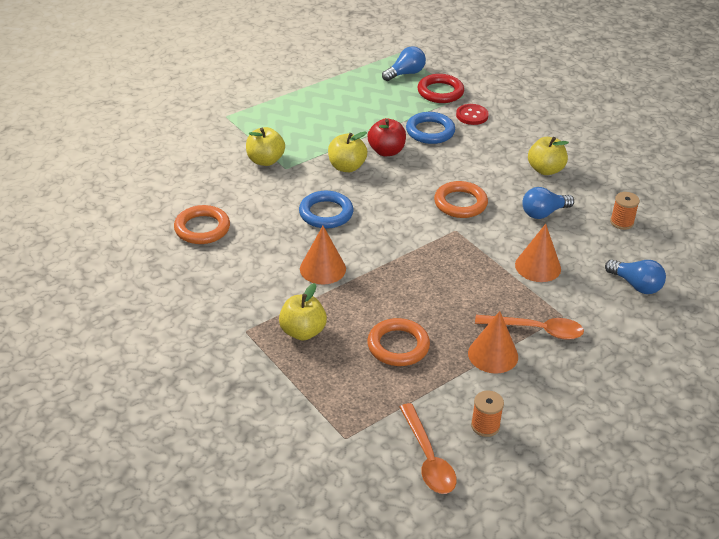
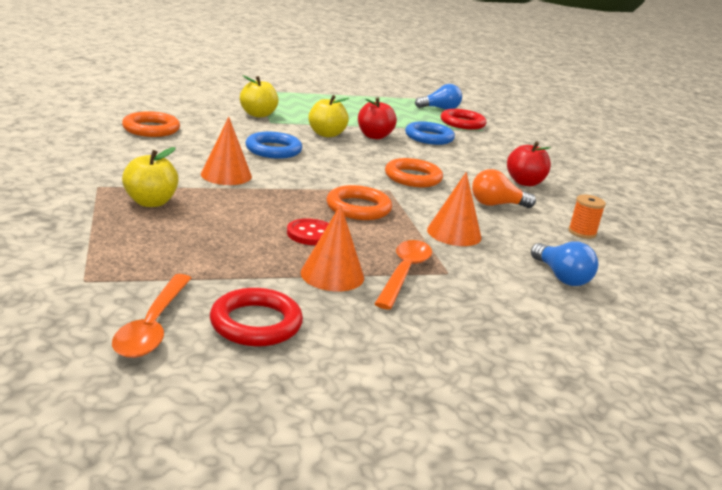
camera: 20 degrees right, 15 degrees down
orange ring [367,318,430,366] -> orange ring moved to [327,185,392,220]
red button [456,104,489,125] -> red button moved to [287,218,329,245]
orange spool [471,391,504,437] -> red ring [210,288,303,346]
orange spoon [475,315,584,340] -> orange spoon turned 105 degrees counterclockwise [374,240,432,310]
blue light bulb [522,187,574,219] -> orange light bulb [472,169,536,208]
yellow apple [528,137,569,175] -> red apple [507,141,551,186]

